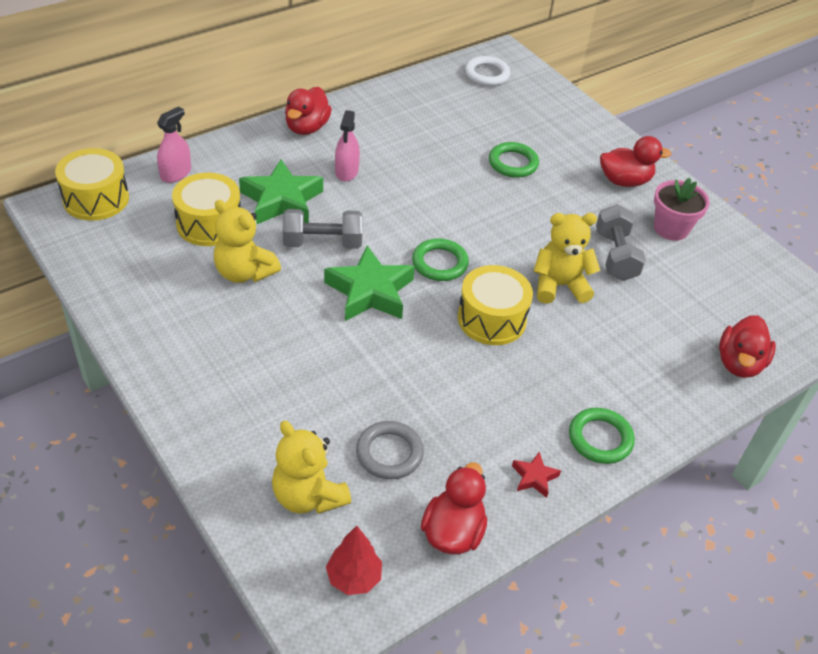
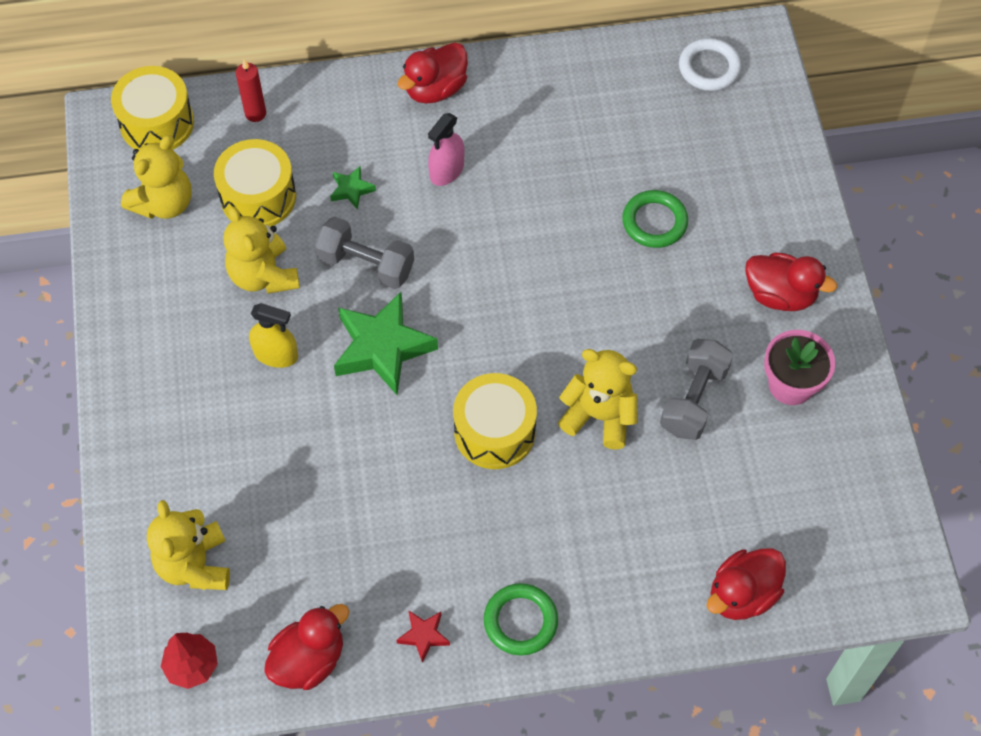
camera: 30 degrees right, 15 degrees up
pink spray bottle [157,107,191,183] -> red candle [236,59,266,122]
green star [239,160,323,225] -> green star [330,166,376,210], size x0.46
grey ring [356,421,424,479] -> none
green ring [412,238,469,281] -> none
none -> yellow teddy bear [121,135,192,219]
none -> yellow spray bottle [249,303,298,368]

